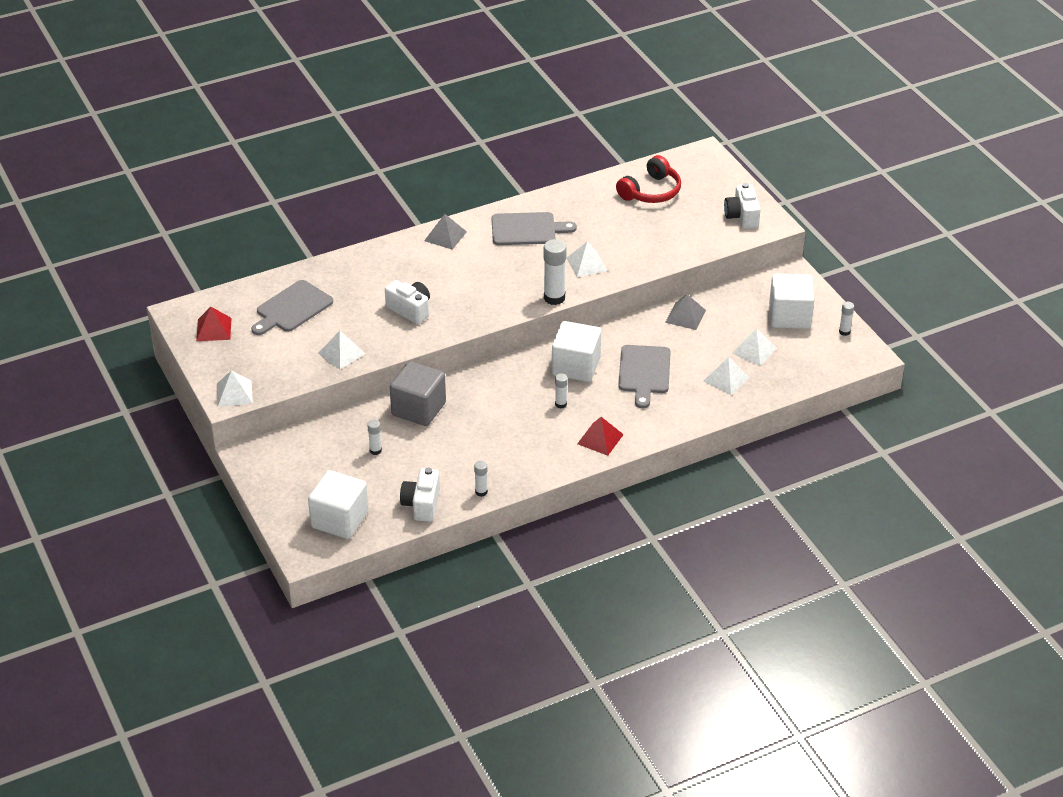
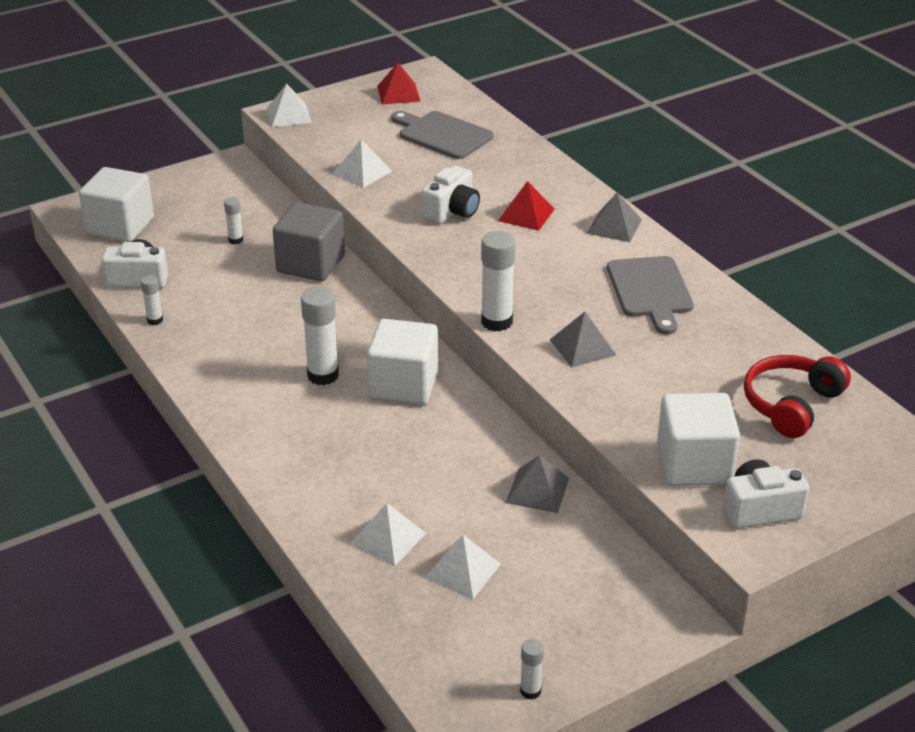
camera: 85 degrees right, 5 degrees down
white glue stick [555,373,568,408] -> white glue stick [301,287,339,385], size x1.88
white pyramid [567,242,607,277] -> grey pyramid [550,312,616,367]
red pyramid [577,417,624,456] -> red pyramid moved to [498,181,554,231]
red headphones [616,155,681,203] -> red headphones turned 90 degrees clockwise [744,355,851,438]
grey cutting board [618,345,671,408] -> none
white cube [769,273,815,329] -> white cube moved to [657,393,740,486]

